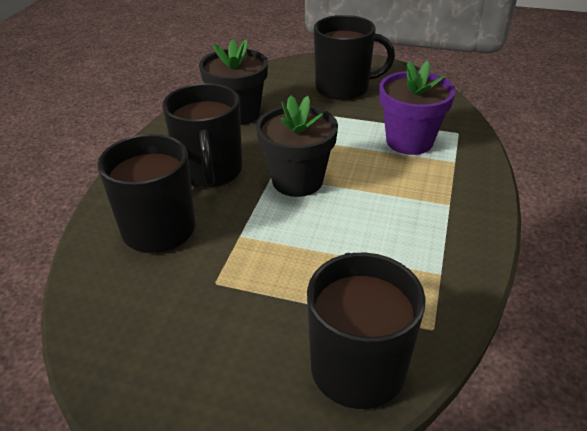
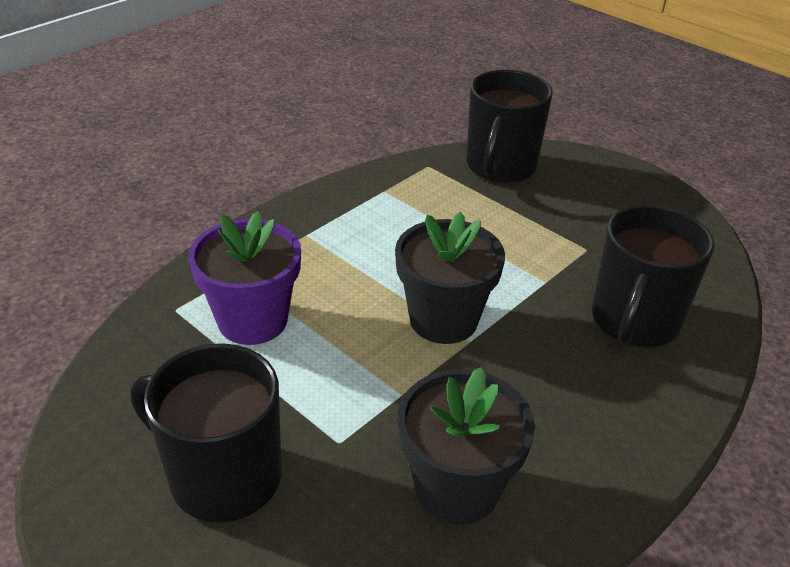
camera: 155 degrees left, 0 degrees up
black mug [162,83,242,188] -> none

